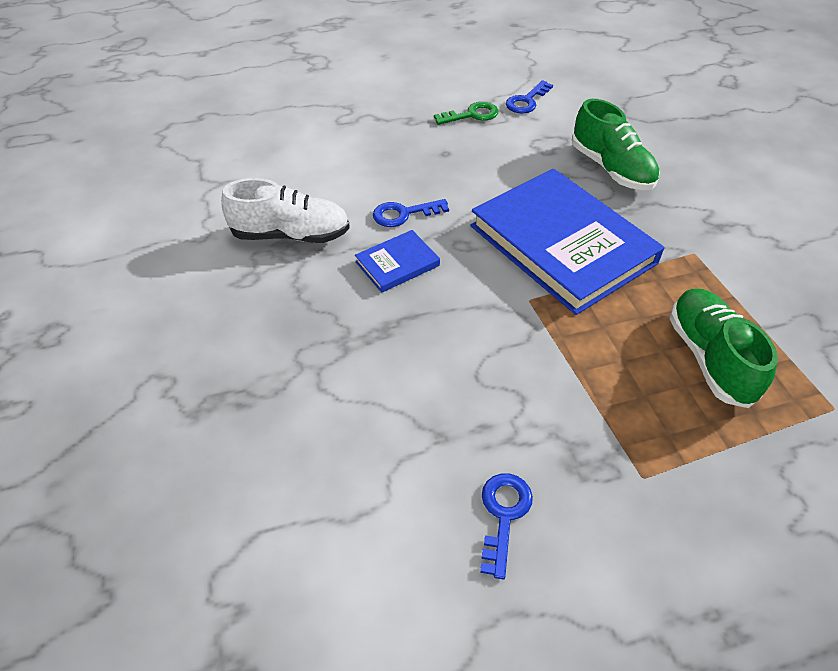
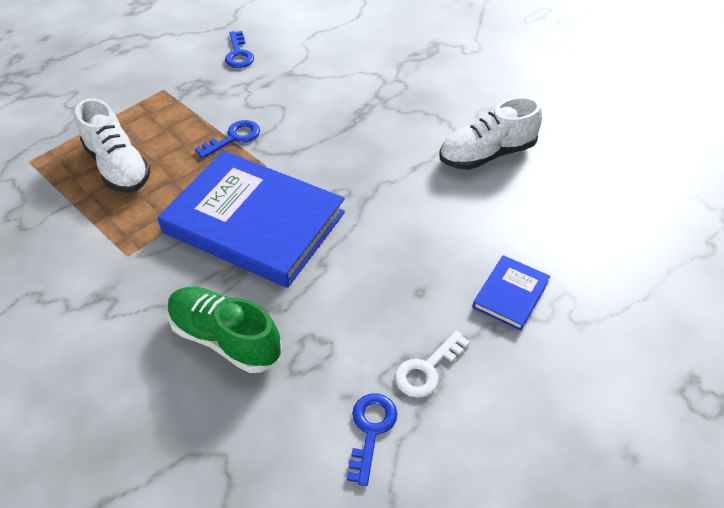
camera: 155 degrees right, 0 degrees up
blue book [355,230,440,293] -> blue book moved to [472,255,550,331]
blue key [373,199,449,227] -> blue key moved to [195,120,260,159]
green key [434,102,498,125] -> white key [395,330,470,397]
green shoe [670,289,778,408] -> white shoe [75,98,151,193]

